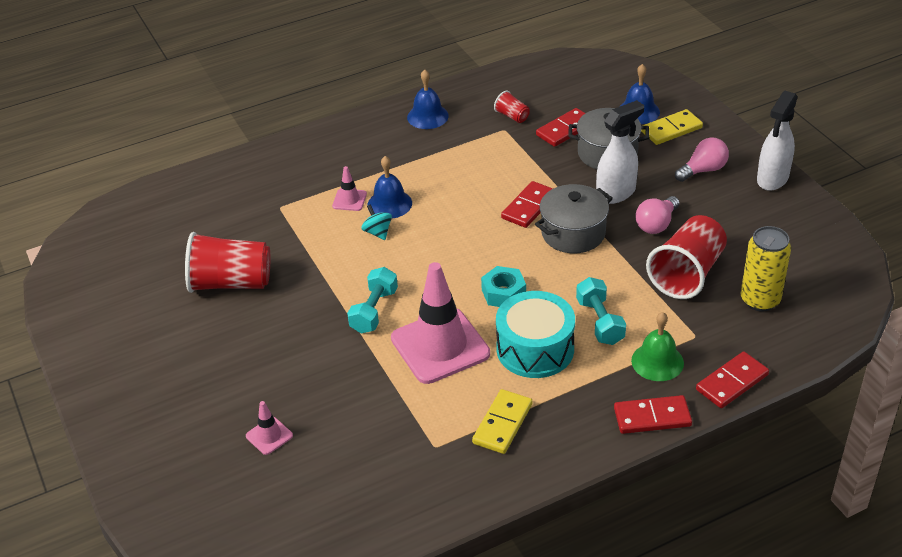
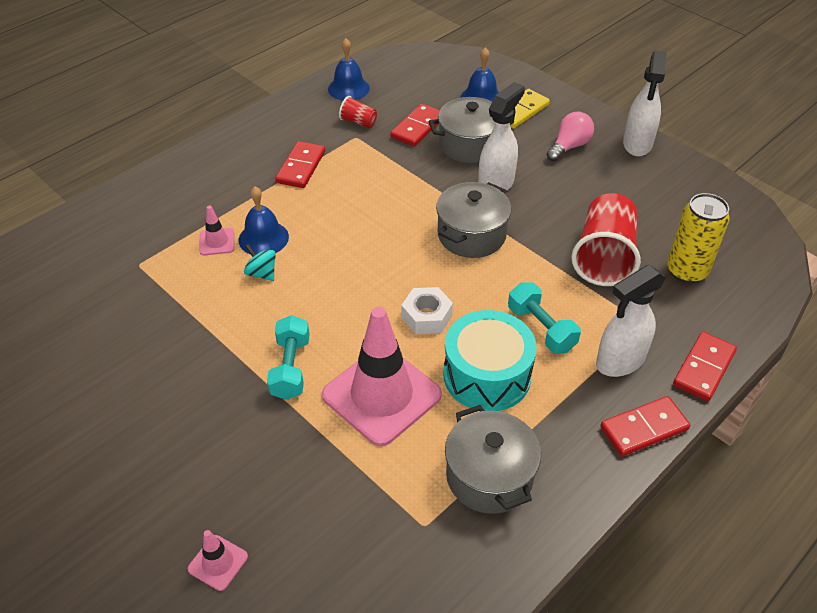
camera: 20 degrees left, 5 degrees up
red cup [185,232,270,293] -> none
blue bell [407,70,449,129] -> blue bell moved to [328,38,370,101]
yellow domino [472,389,532,454] -> grey pot [445,405,541,514]
turquoise nut [481,266,526,307] -> white nut [401,287,453,334]
red domino [501,181,553,228] -> red domino moved to [275,141,325,188]
green bell [631,312,684,381] -> white spray bottle [596,265,666,377]
pink light bulb [635,196,680,234] -> none

